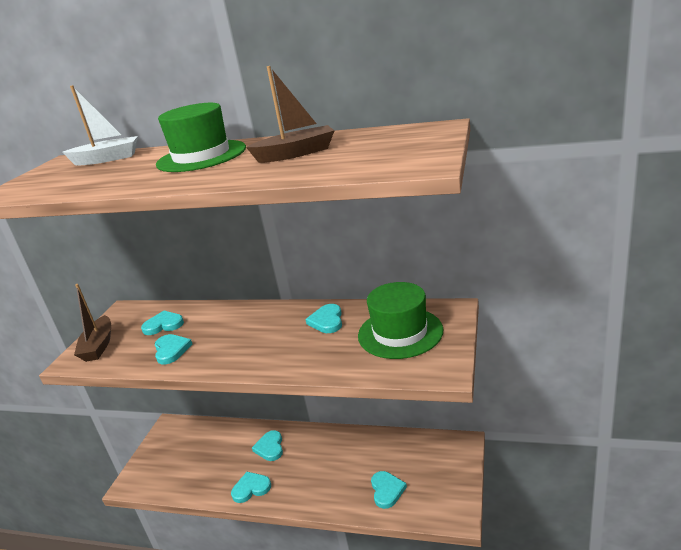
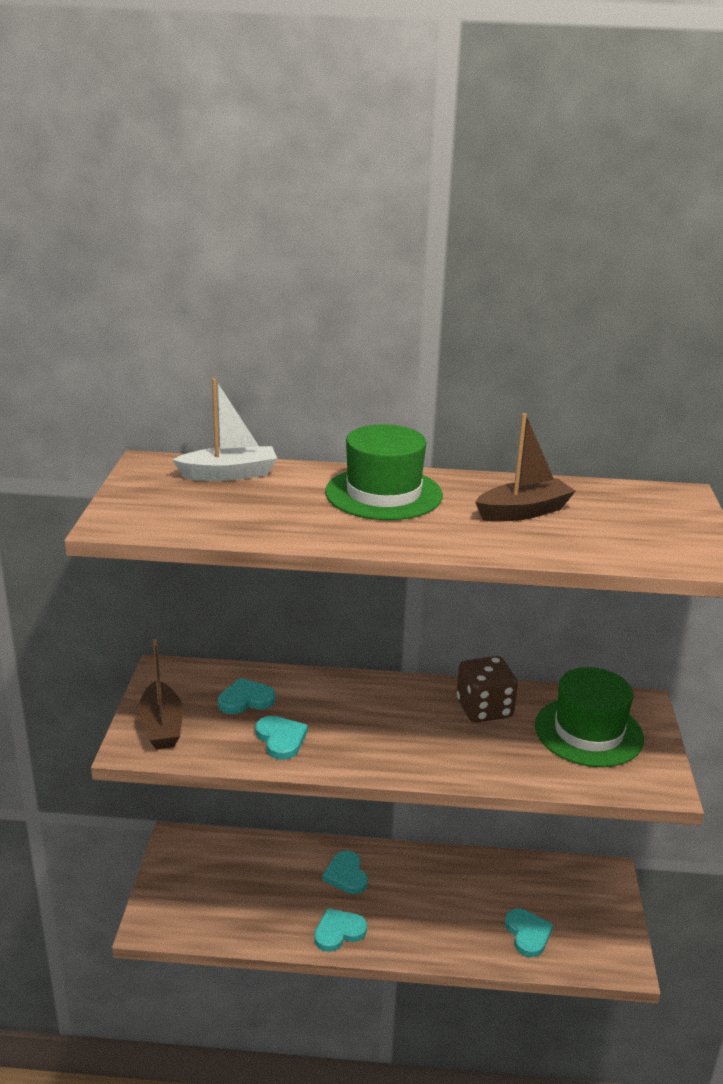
camera: 15 degrees left, 0 degrees up
turquoise heart [305,304,342,333] -> brown dice [456,656,518,723]

